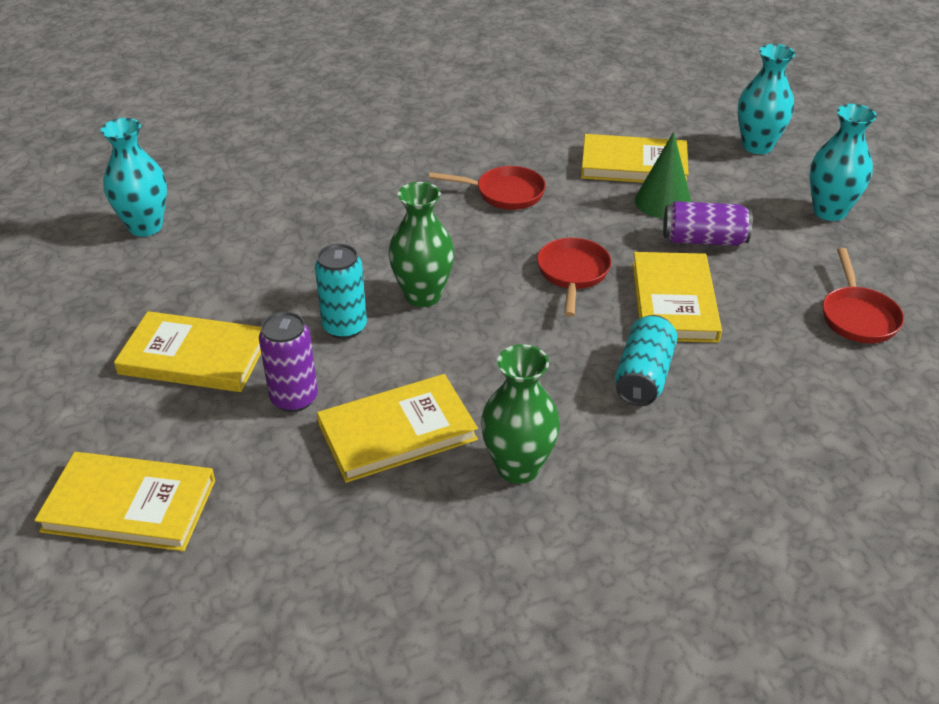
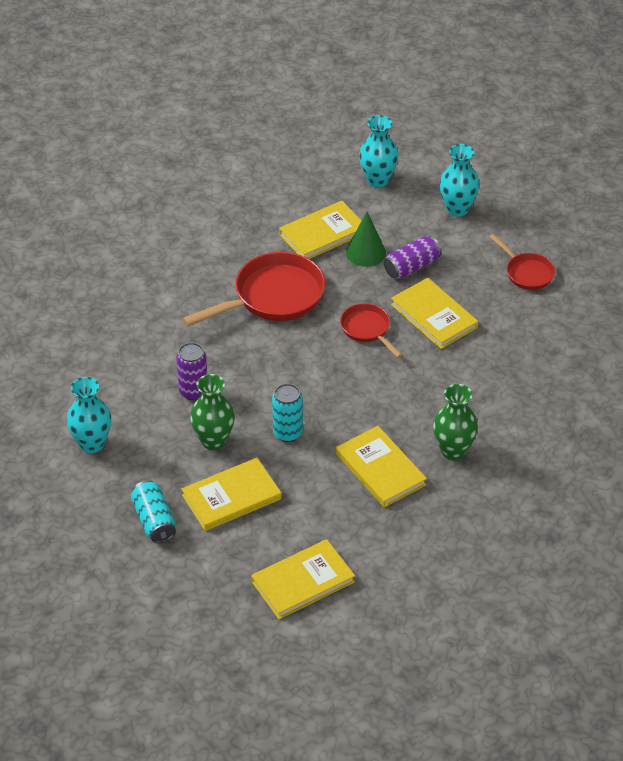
camera: 40 degrees left, 5 degrees up
purple can [259,312,318,412] -> purple can moved to [176,342,207,400]
yellow book [317,374,478,483] -> yellow book turned 60 degrees counterclockwise [336,426,427,508]
green vase [388,182,454,307] -> green vase moved to [190,374,235,450]
red pan [429,166,546,210] -> red pan [182,252,325,326], size x1.83
turquoise can [615,315,678,406] -> turquoise can moved to [131,480,176,543]

